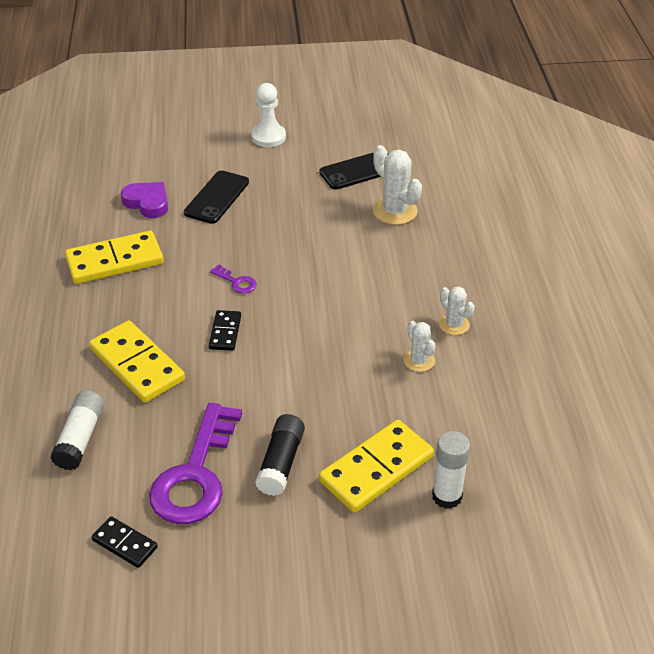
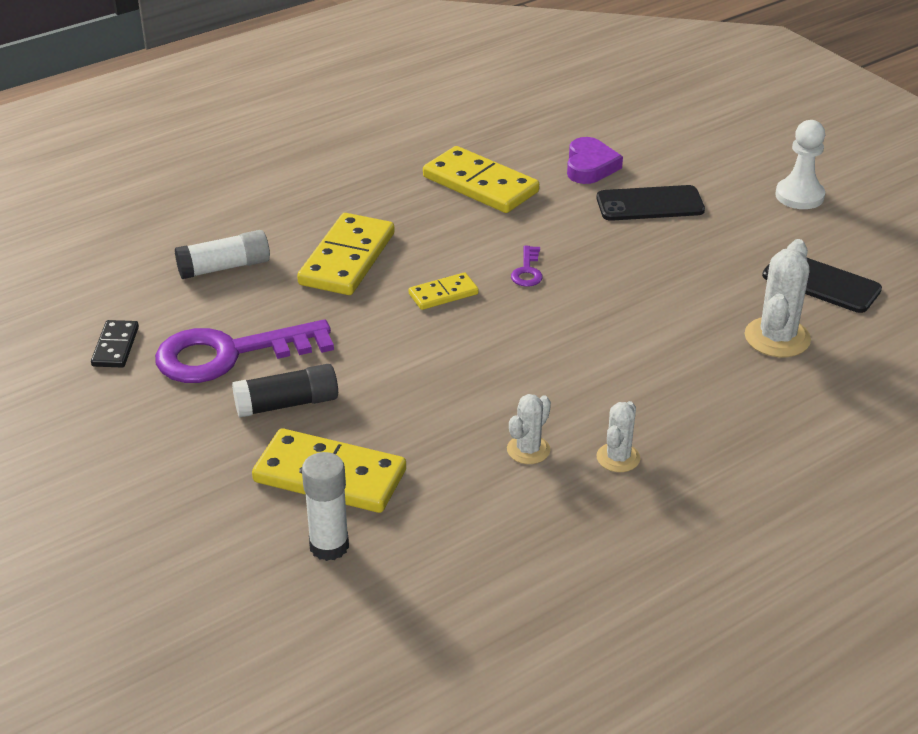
camera: 60 degrees right, 5 degrees down
black domino [209,310,241,351] -> yellow domino [408,272,479,310]

